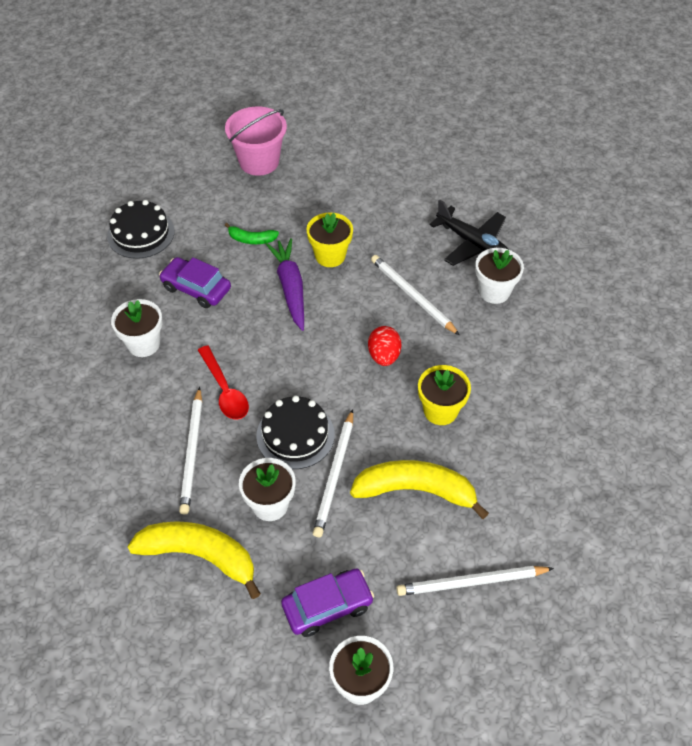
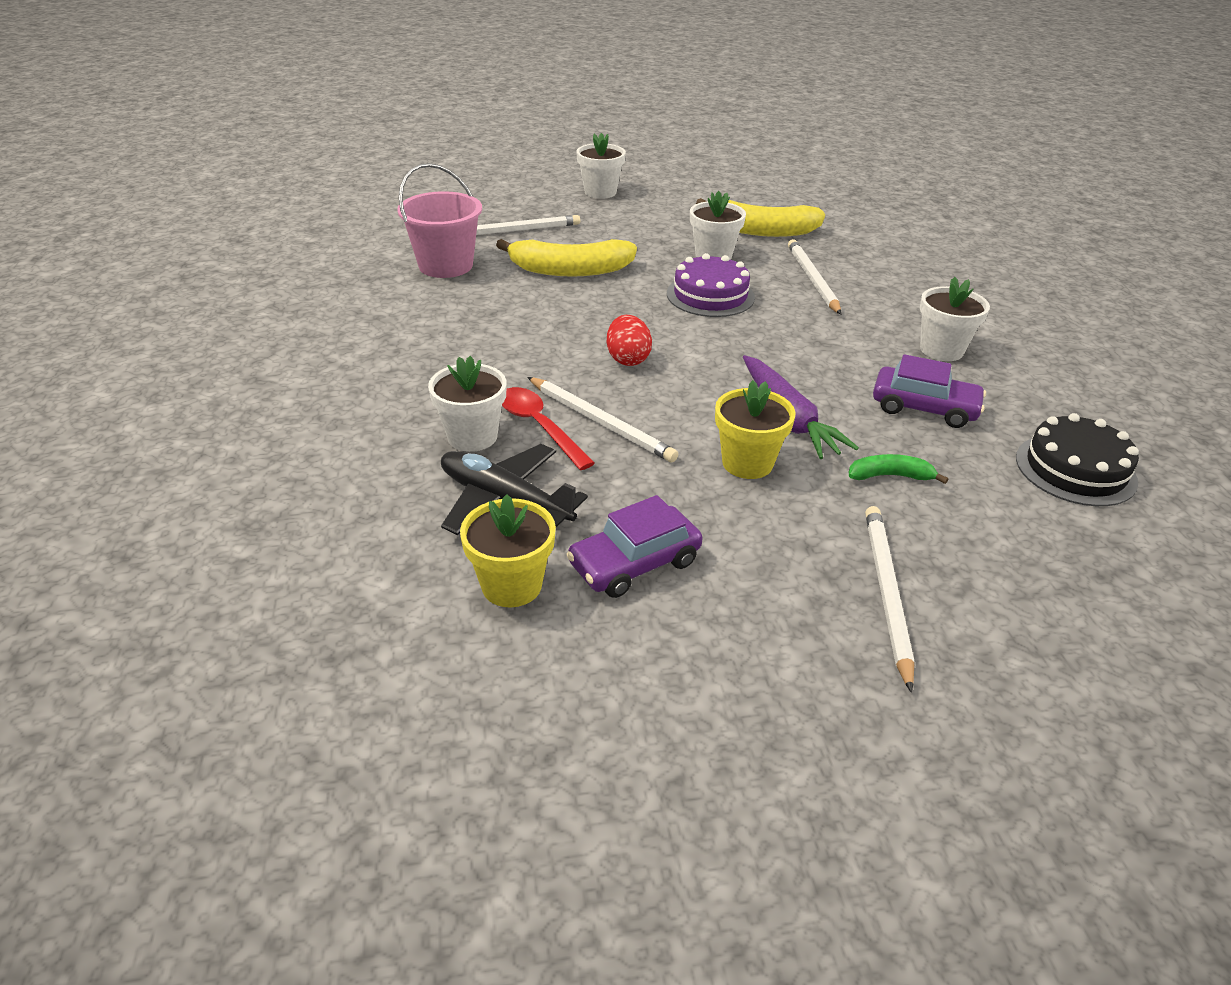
camera: 170 degrees right, 15 degrees down
red spoon [198,345,249,420] -> red spoon moved to [502,387,595,470]
pink bucket [225,107,287,176] -> pink bucket moved to [397,163,482,278]
black cake [256,396,335,469] -> purple cake [667,253,755,317]
purple car [281,568,374,637] -> purple car moved to [567,495,702,598]
white pencil [313,409,353,537] -> white pencil moved to [865,506,915,693]
yellow flower pot [418,365,471,425] -> yellow flower pot moved to [460,494,556,607]

